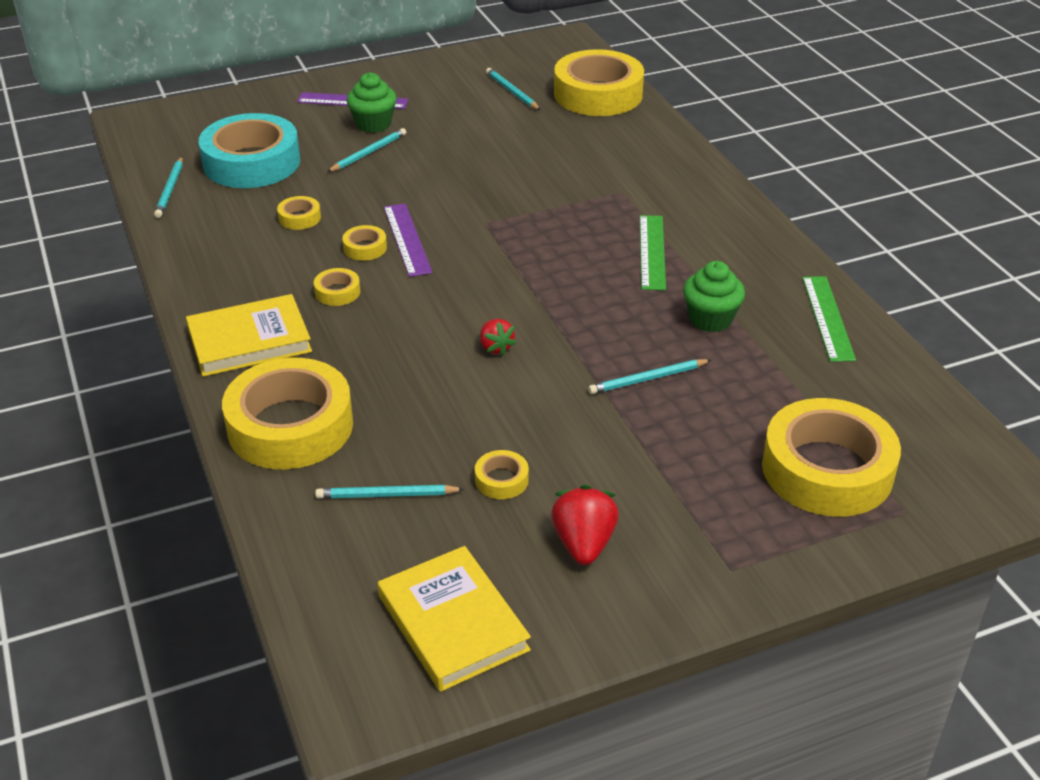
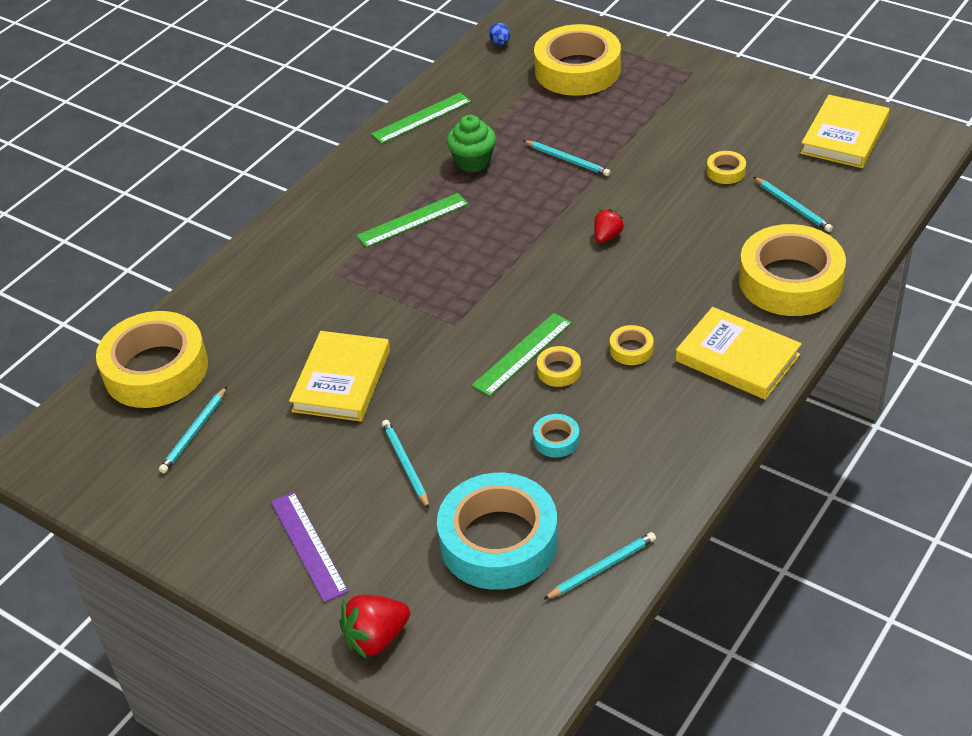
camera: 120 degrees left, 5 degrees up
yellow tape [277,196,321,230] -> turquoise tape [533,414,580,458]
turquoise pencil [327,128,406,172] -> turquoise pencil turned 60 degrees clockwise [382,420,429,509]
green cupcake [347,72,397,133] -> none
purple ruler [384,203,433,277] -> green ruler [472,313,572,396]
red strawberry [551,484,619,565] -> red strawberry moved to [339,595,410,659]
none -> yellow book [289,331,390,422]
none -> blue egg [489,23,510,45]

